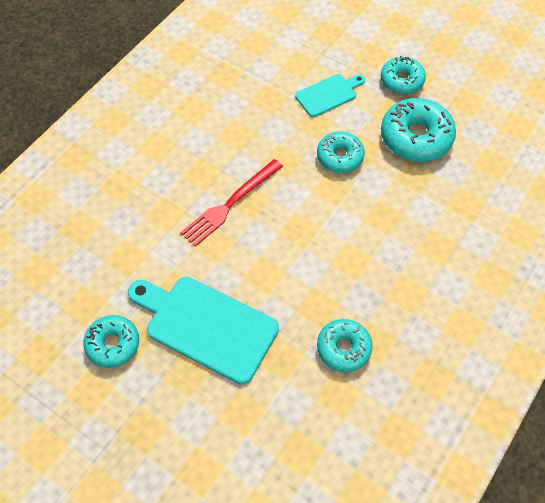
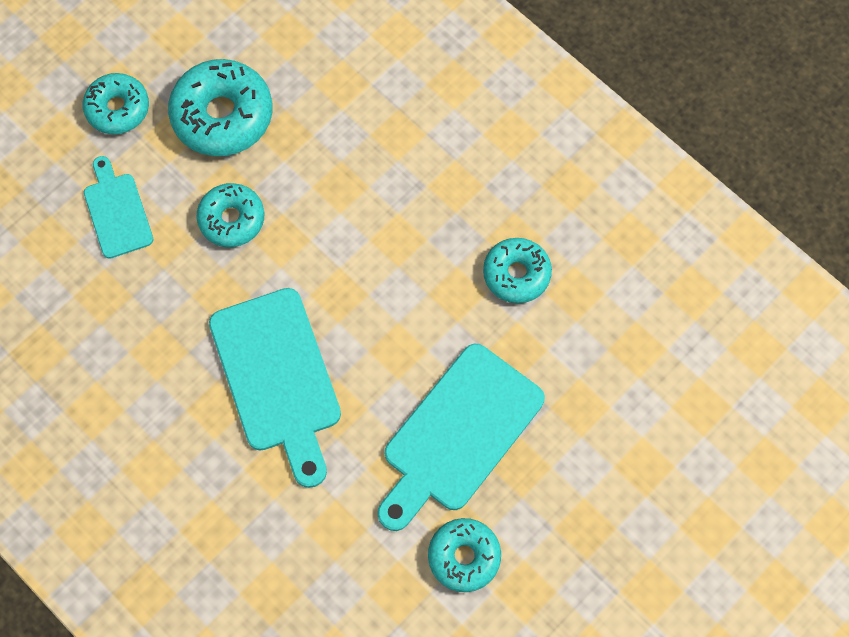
camera: 80 degrees left, 10 degrees up
red fork [180,159,283,247] -> turquoise cutting board [209,288,341,488]

